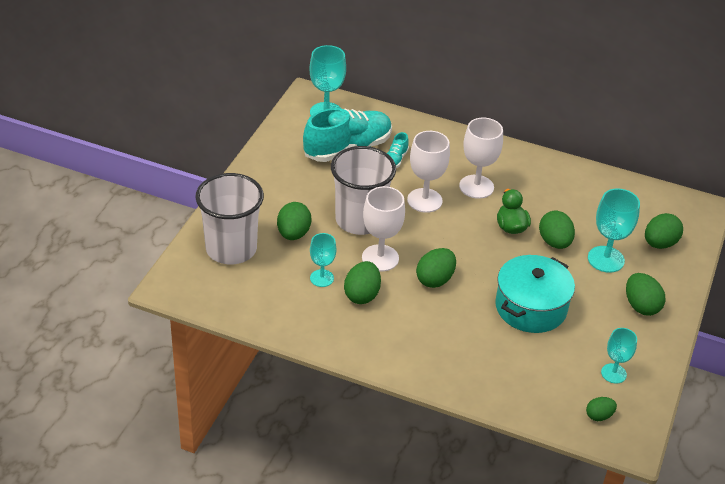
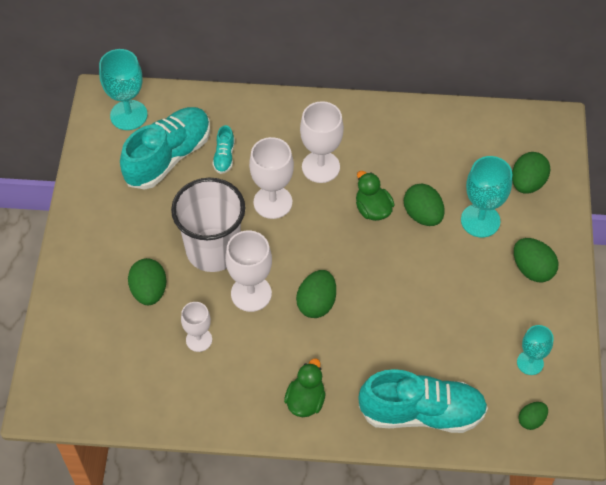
camera: 15 degrees left, 15 degrees up
white cup [195,173,264,264] -> none
turquoise goblet [310,233,336,287] -> white goblet [181,302,212,352]
green egg [344,261,381,304] -> none
turquoise pot [495,255,575,333] -> none
none -> green duck [284,358,325,417]
none -> turquoise shoe [358,369,488,433]

